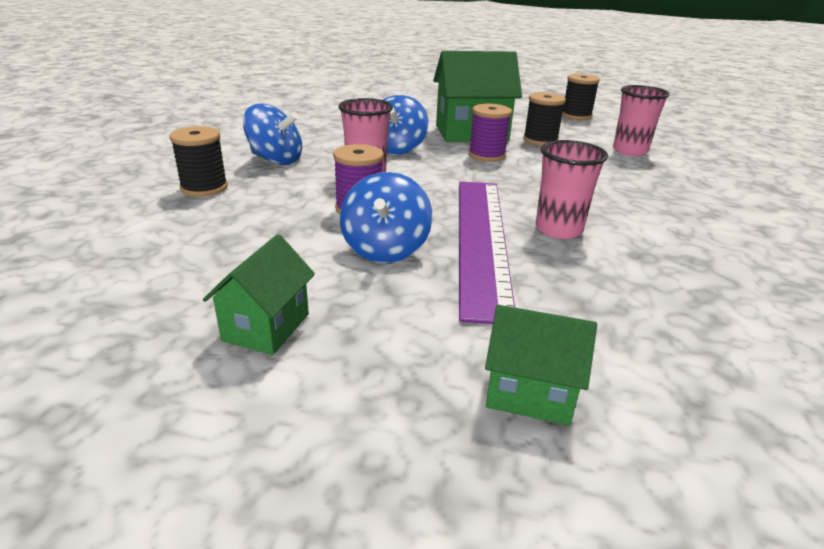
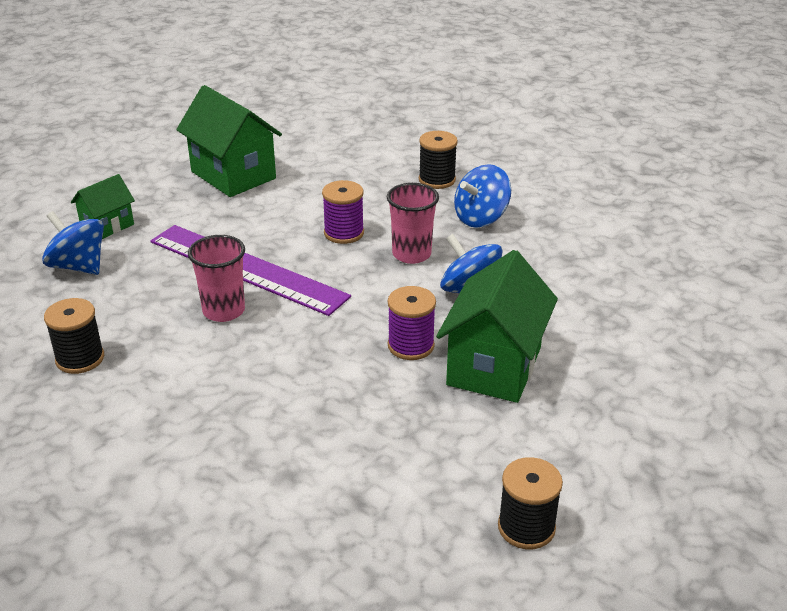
camera: 120 degrees right, 5 degrees up
green house [203,234,315,355] -> green house [176,85,282,197], size x1.81
blue spinning top [340,172,432,263] -> blue spinning top moved to [42,211,104,275]
black spool [523,92,566,146] -> black spool moved to [44,298,104,374]
pink cup [613,85,670,156] -> none

